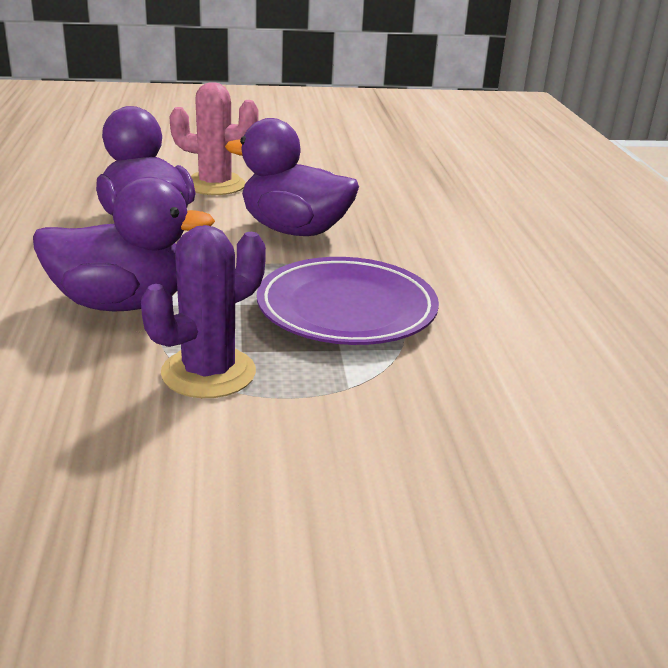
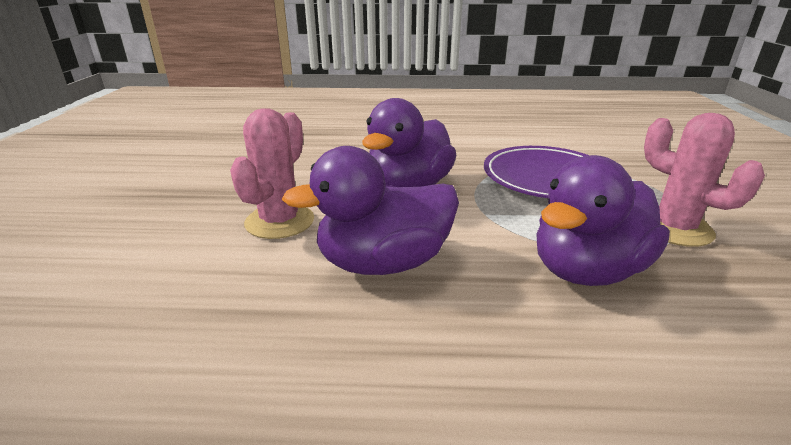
camera: 80 degrees left, 0 degrees up
purple duck [33,177,215,311] -> purple duck turned 135 degrees counterclockwise [536,155,670,286]
purple cactus [141,225,266,398] -> pink cactus [644,113,765,247]

